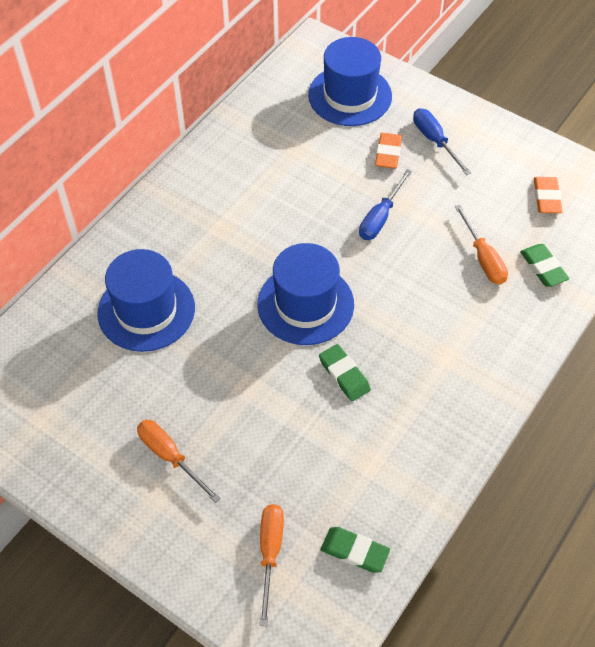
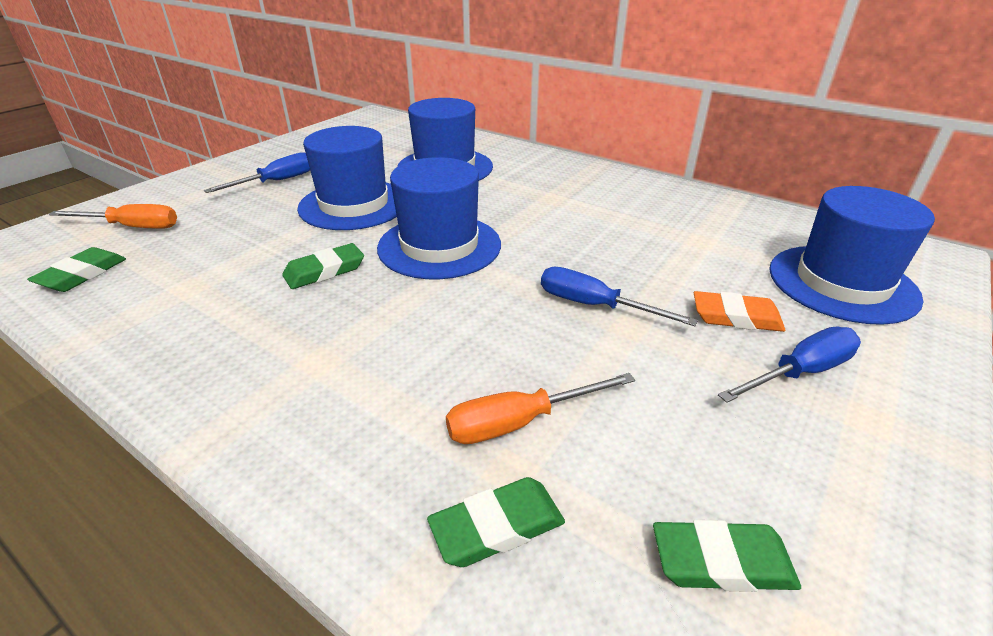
camera: 90 degrees right, 20 degrees down
orange screwdriver [137,420,221,503] -> blue screwdriver [204,152,310,193]
orange eraser [534,177,563,213] -> green eraser [653,520,801,592]
none -> blue hat [297,126,397,230]

